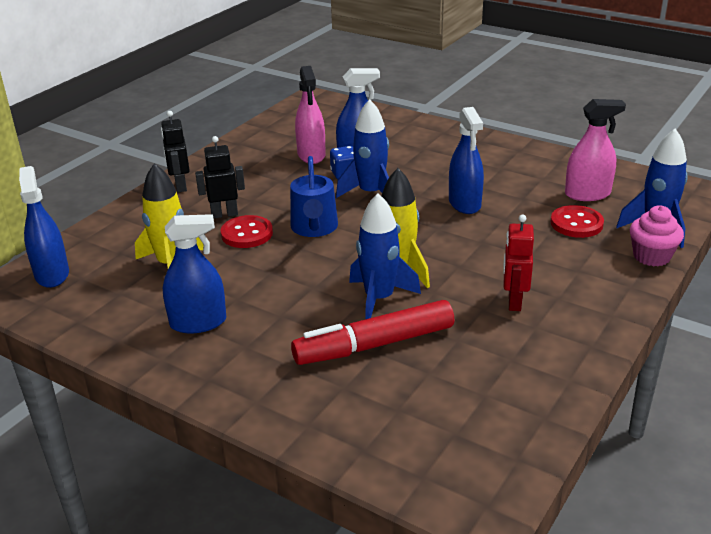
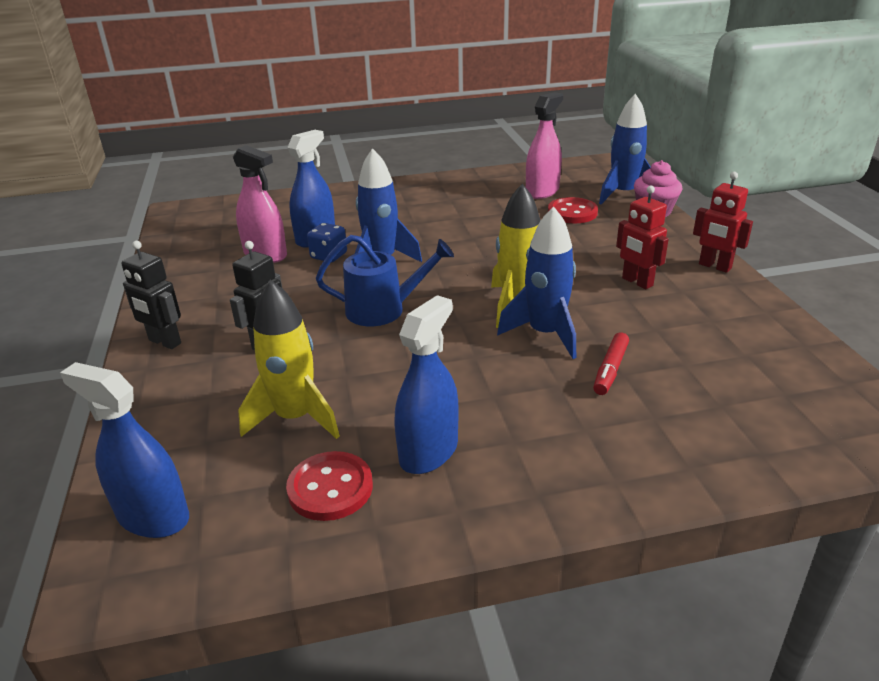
camera: 45 degrees left, 0 degrees up
red button [220,215,273,248] -> red button moved to [286,451,373,521]
blue watering can [290,156,338,237] -> blue watering can turned 45 degrees counterclockwise [316,235,454,326]
red marker [291,300,454,365] -> red marker [593,332,629,395], size x0.50
blue spray bottle [449,107,484,214] -> none
none -> red robot [693,172,753,273]

